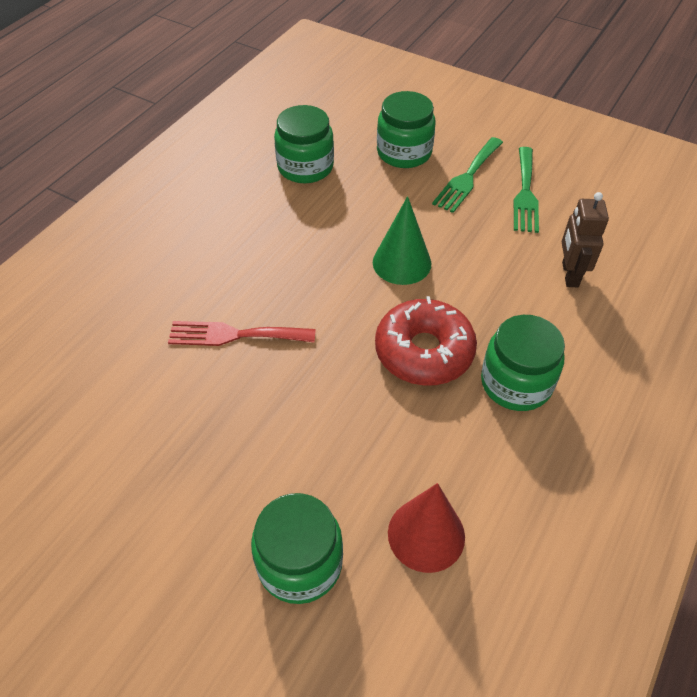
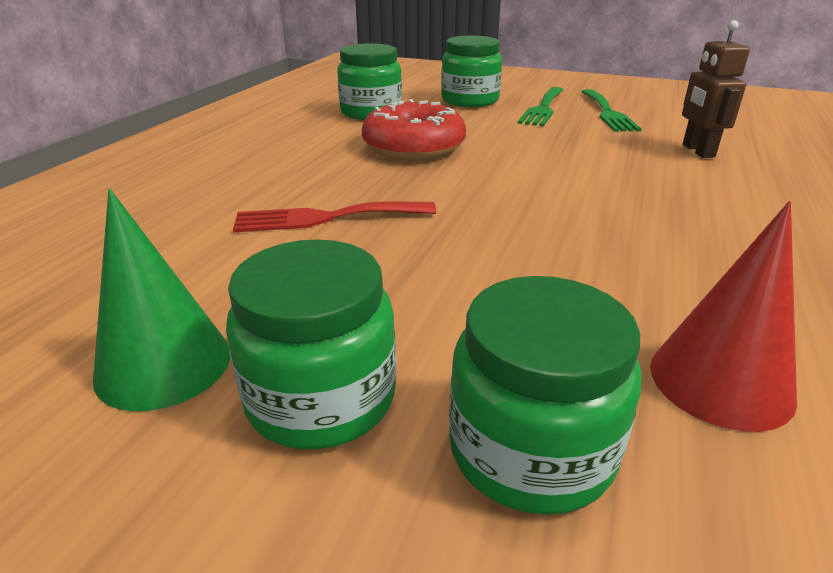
camera: 10 degrees left, 20 degrees down
green cone [373,196,432,285] -> green cone moved to [93,189,230,411]
red donut [375,296,477,386] -> red donut moved to [362,99,466,160]
green jar [481,315,565,411] -> green jar moved to [226,239,396,450]

